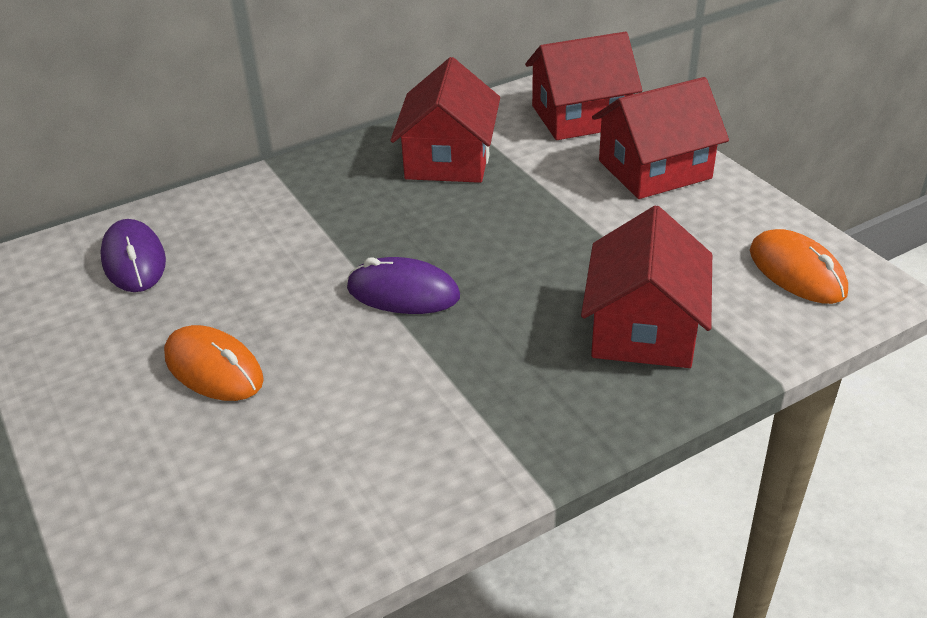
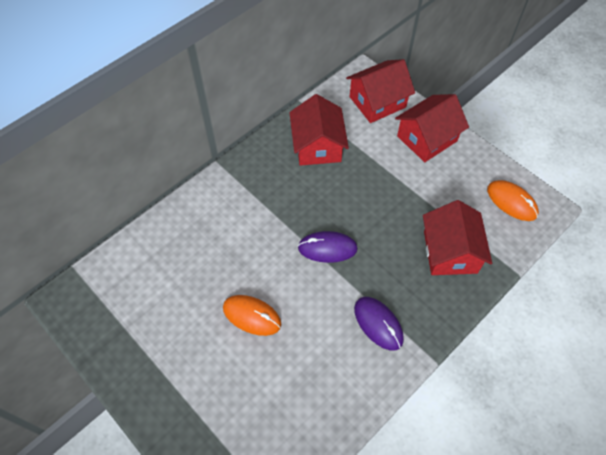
camera: 15 degrees left, 20 degrees up
purple mouse [100,219,166,292] -> purple mouse moved to [354,297,404,351]

